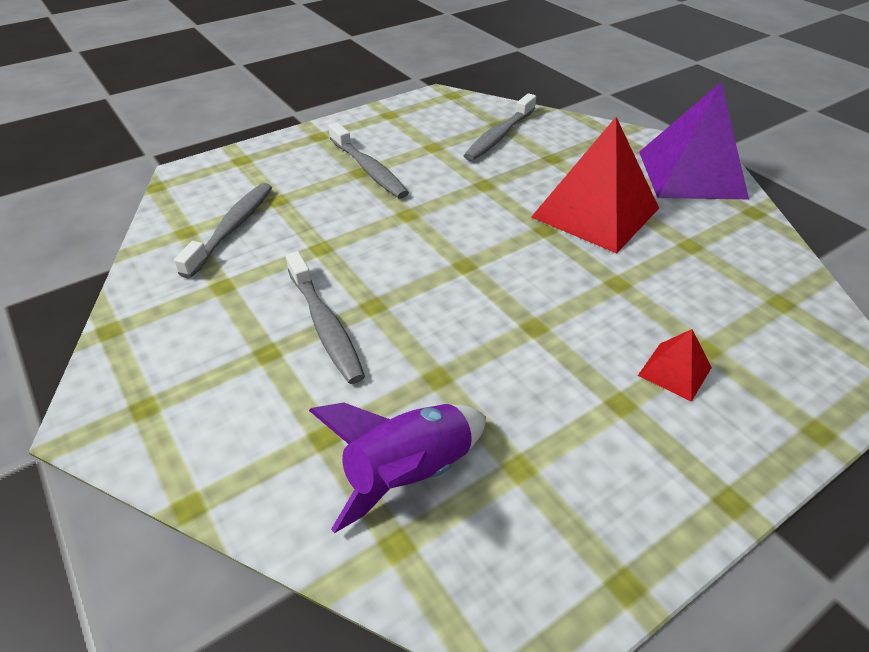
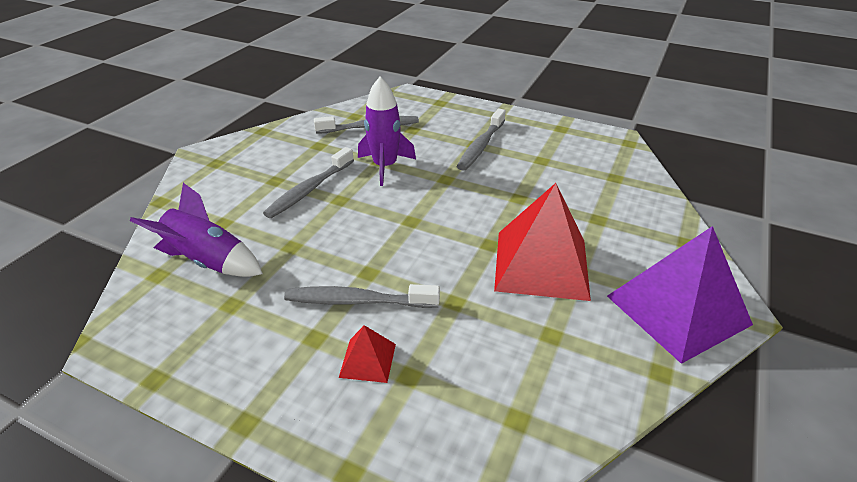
camera: 60 degrees right, 5 degrees down
grey toothbrush [464,93,536,161] -> grey toothbrush moved to [284,284,440,308]
none -> purple rocket [358,77,416,186]

